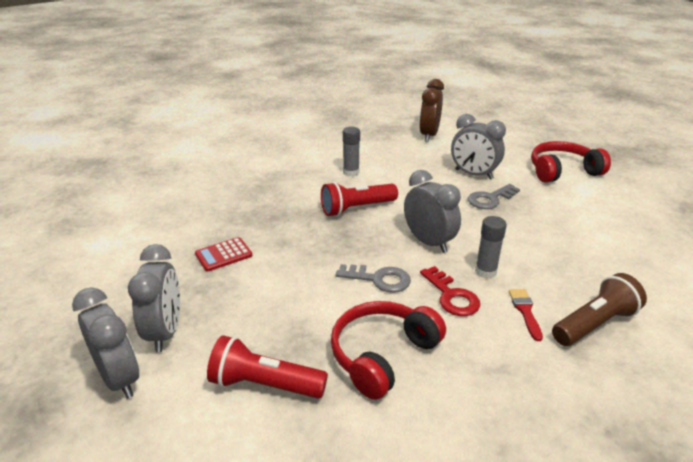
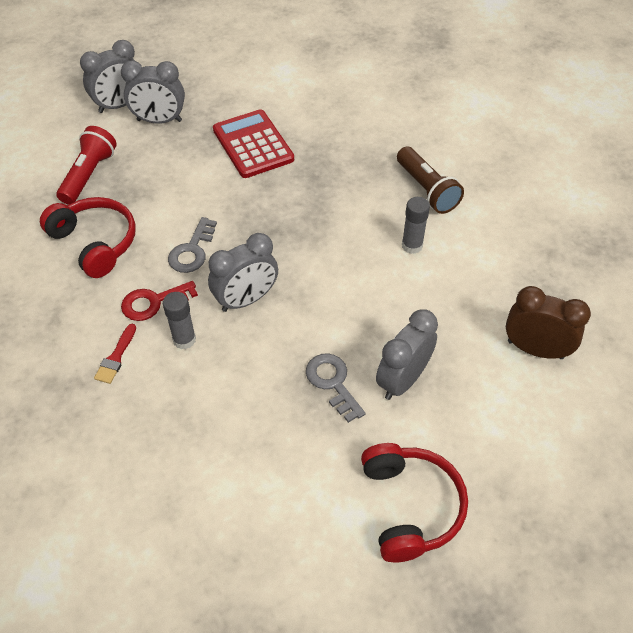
camera: 95 degrees right, 20 degrees up
red calculator [195,237,252,272] -> red calculator [213,110,294,178], size x1.77
red flashlight [321,182,398,217] -> none
red brush [509,289,543,341] -> red brush turned 105 degrees clockwise [94,324,136,384]
brown flashlight [552,273,647,346] -> brown flashlight moved to [397,147,464,214]

